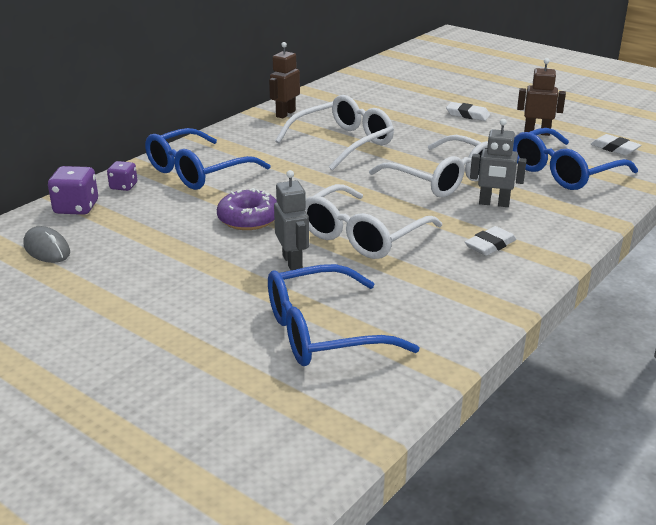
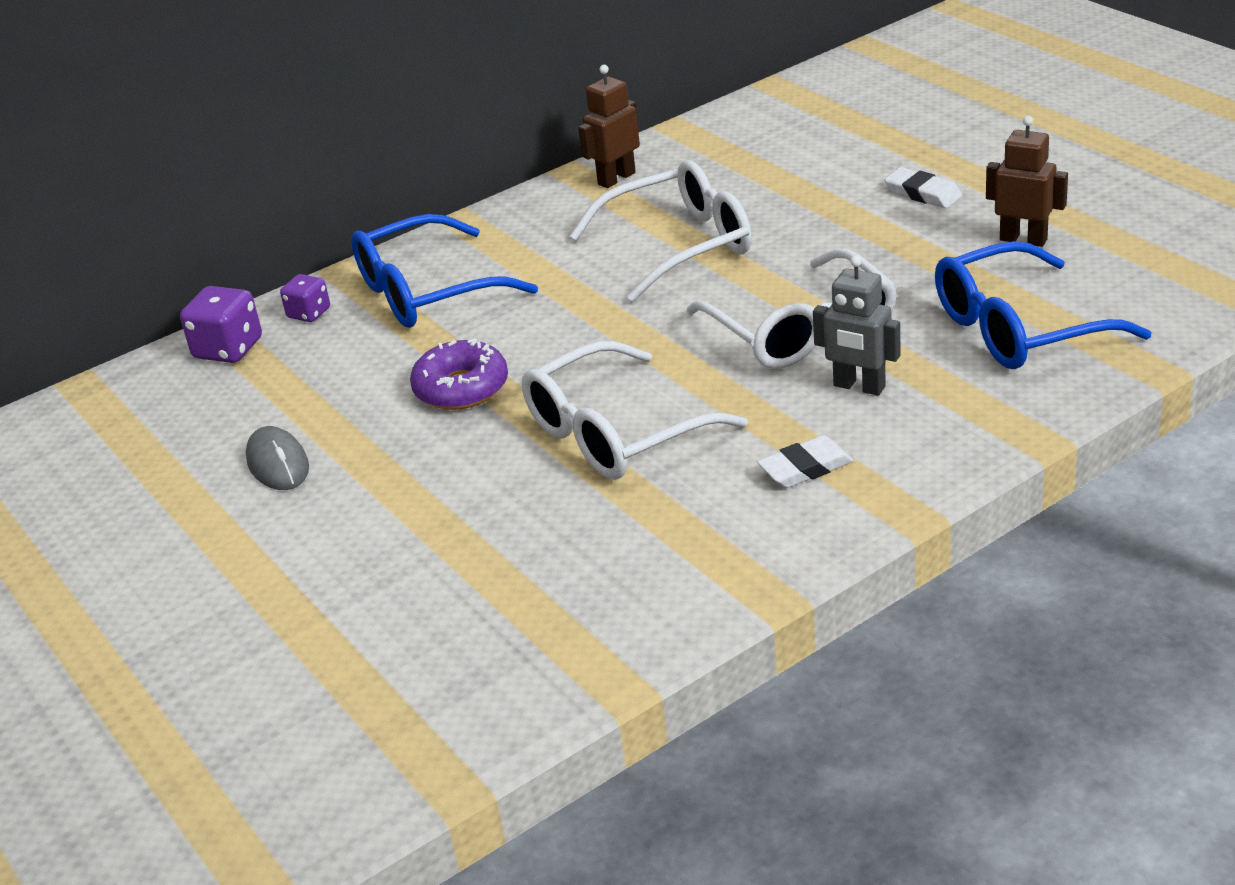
camera: 20 degrees right, 5 degrees up
grey mouse [23,226,70,263] -> grey mouse moved to [246,426,309,490]
blue glasses [268,264,420,366] -> none
grey robot [274,170,309,270] -> none
white eraser [591,134,641,156] -> none

